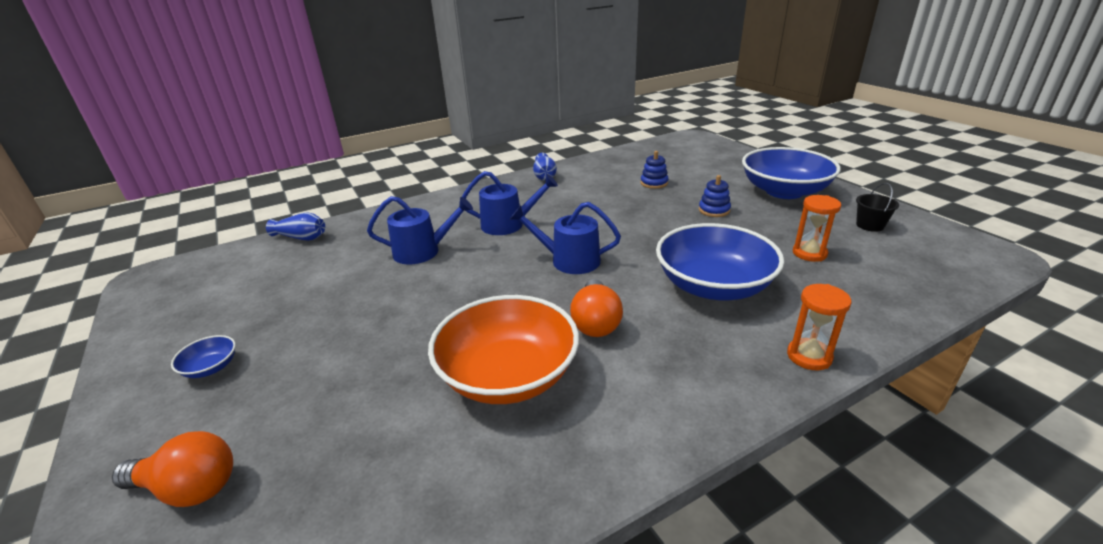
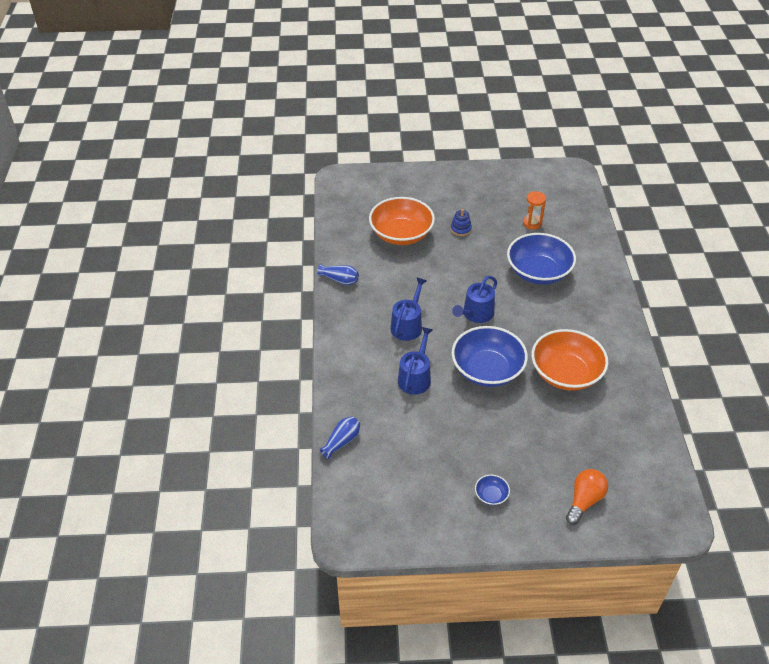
camera: 65 degrees left, 15 degrees up
orange light bulb [570,279,623,337] -> none
blue stacking toy [640,151,668,189] -> orange bowl [369,197,435,245]
blue bowl [742,147,841,199] -> blue bowl moved to [452,326,528,387]
orange hourglass [787,284,852,370] -> none
black bucket [856,183,899,232] -> none

